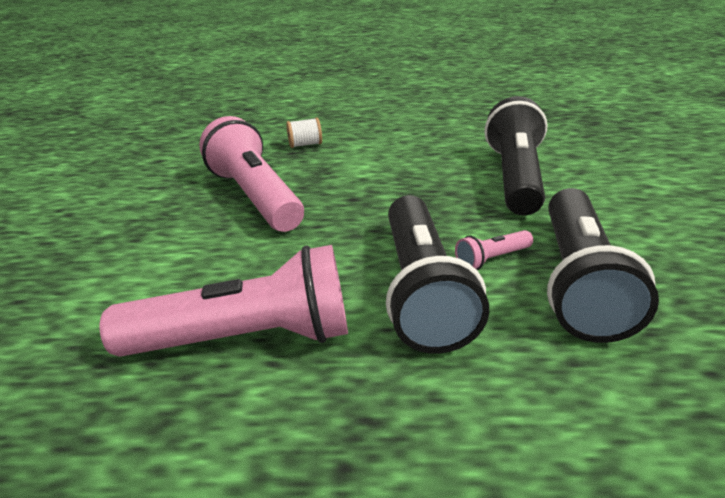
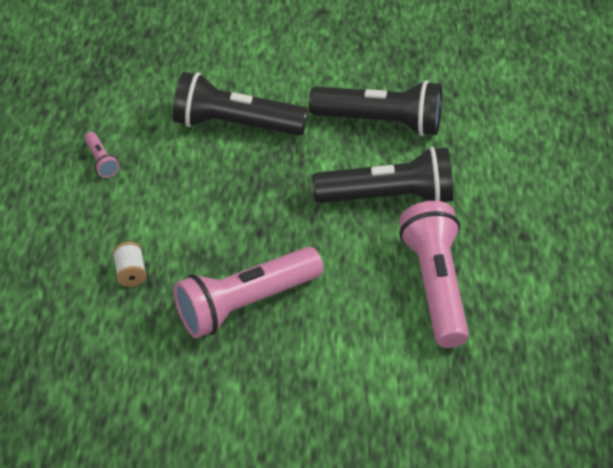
camera: 90 degrees left, 15 degrees up
pink flashlight [455,230,533,270] -> pink flashlight moved to [85,132,119,178]

